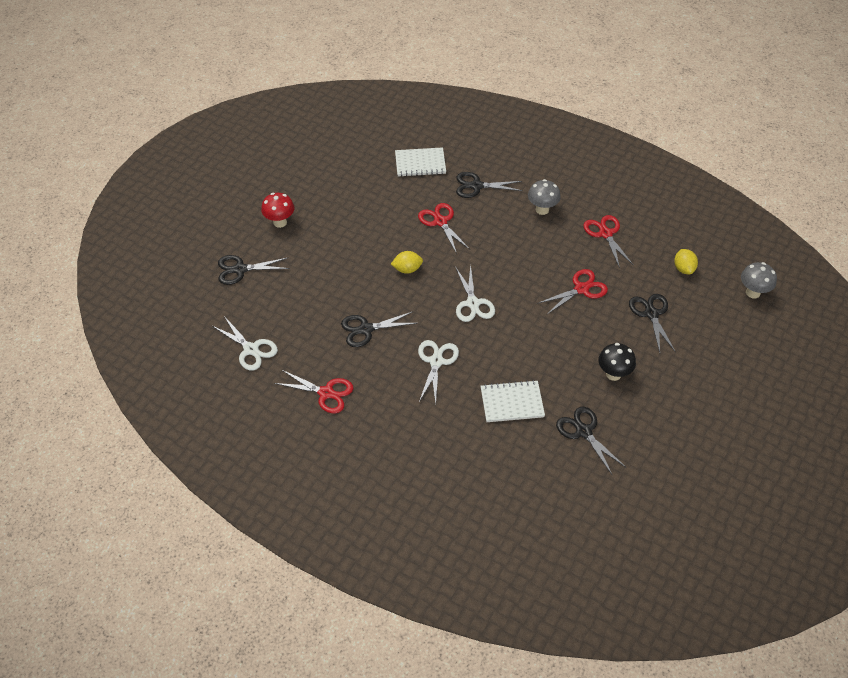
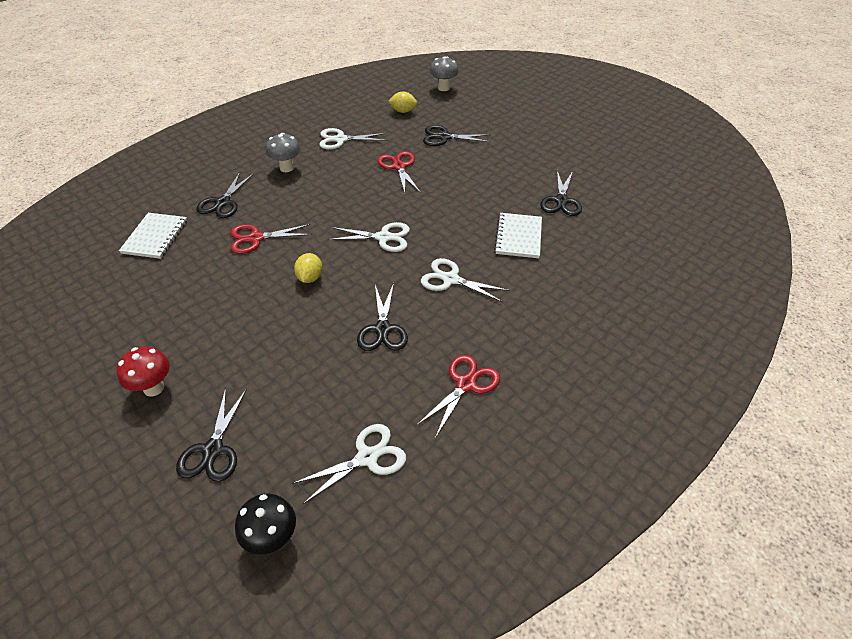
camera: 75 degrees left, 5 degrees down
black scissors [556,407,626,476] -> black scissors turned 60 degrees counterclockwise [540,171,582,216]
red scissors [583,215,634,268] -> white scissors [319,128,387,149]
black mushroom [598,343,636,381] -> black mushroom moved to [235,494,296,555]

